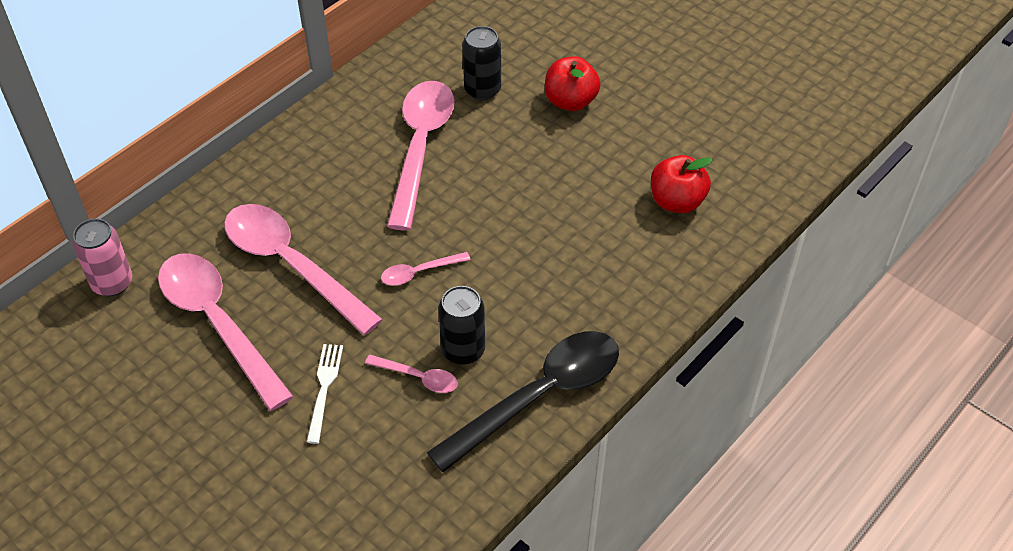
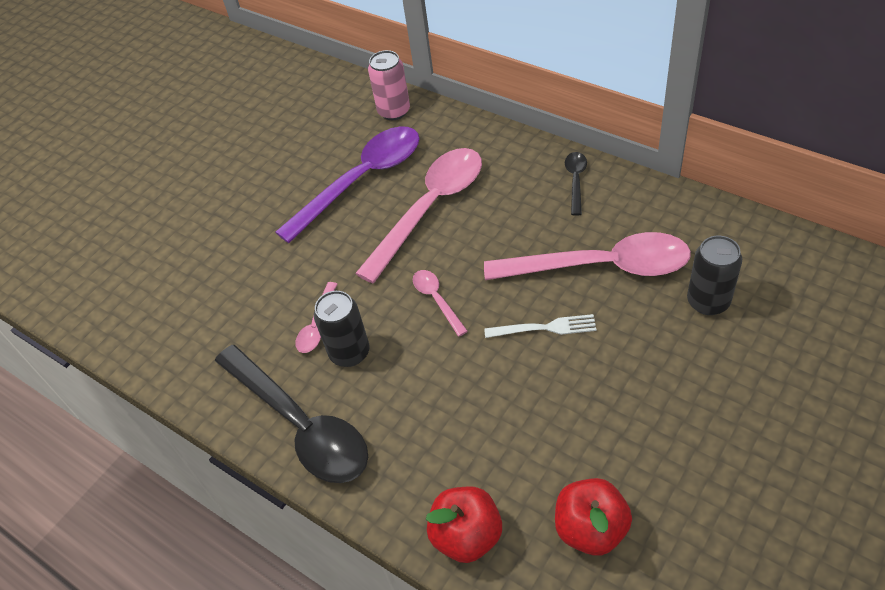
camera: 90 degrees right, 0 degrees up
pink spoon [158,253,294,411] -> purple spoon [275,127,420,243]
white fork [307,344,343,444] -> white fork moved to [484,314,596,338]
red apple [545,56,601,111] -> red apple moved to [426,486,502,563]
none -> black spoon [565,152,587,216]

